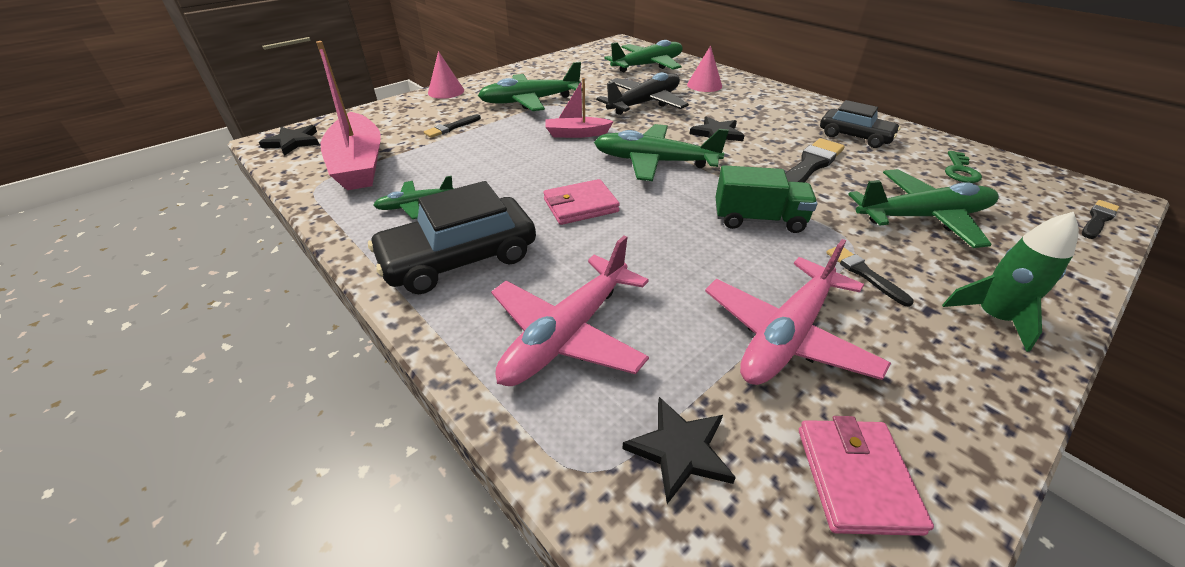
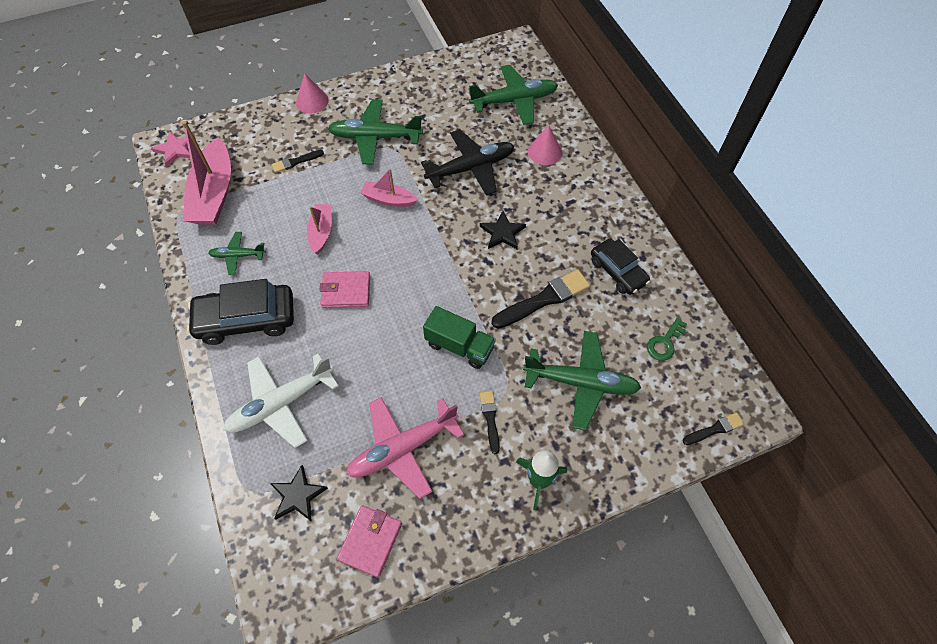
camera: 20 degrees right, 20 degrees up
black star [259,125,319,156] -> pink star [151,131,196,167]
pink plane [491,235,649,386] -> white plane [223,353,339,448]
green plane [594,124,729,181] -> none
none -> pink boat [307,204,332,254]

